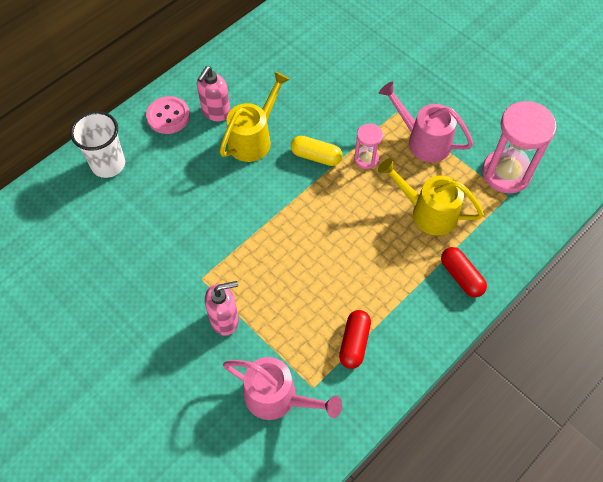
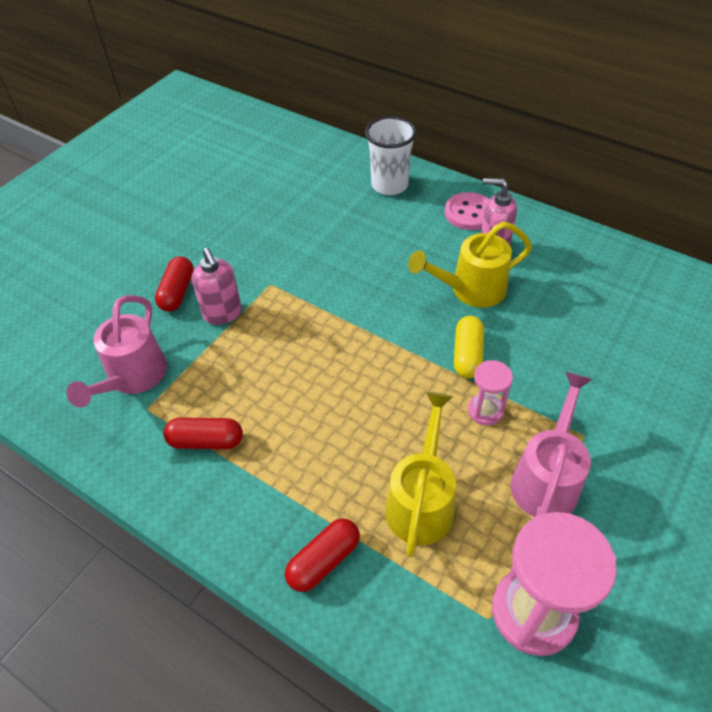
camera: 80 degrees right, 10 degrees down
yellow watering can [220,71,290,162] -> yellow watering can turned 135 degrees clockwise [408,222,532,308]
none -> red capsule [155,256,194,312]

